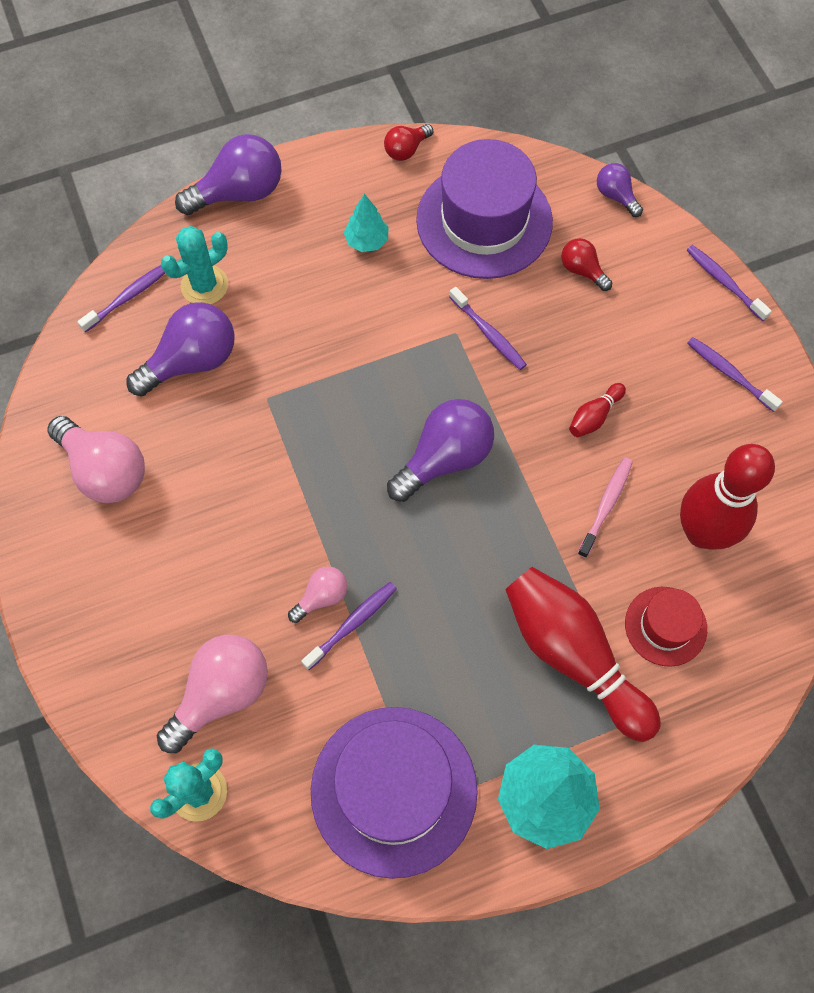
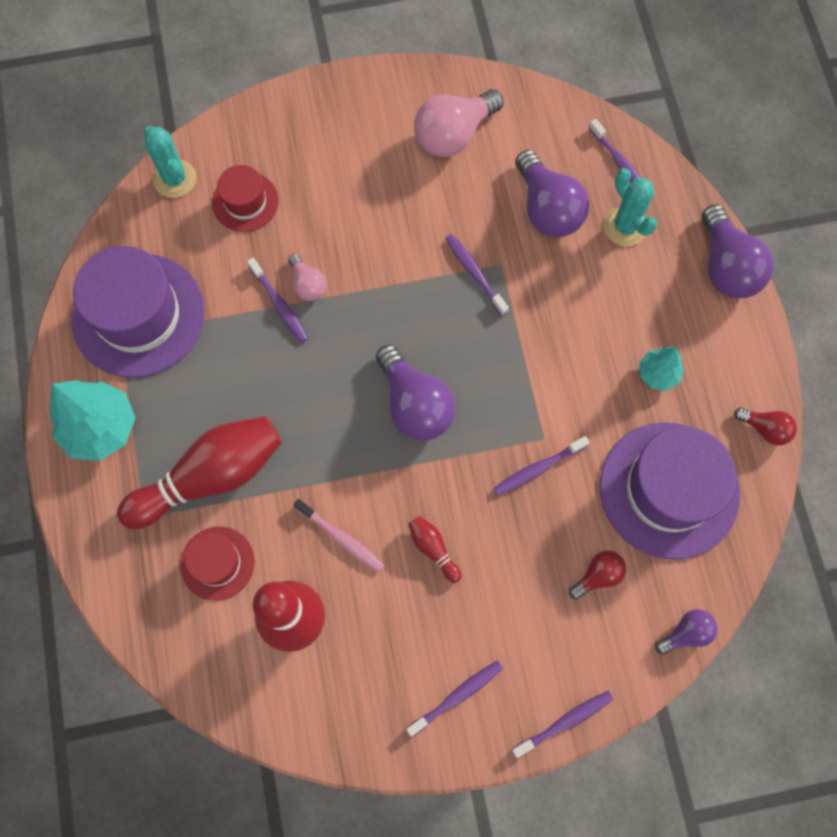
camera: 100 degrees right, 5 degrees up
pink light bulb [157,635,268,753] -> red hat [212,165,279,232]
red light bulb [384,124,433,161] -> red light bulb turned 150 degrees clockwise [734,407,797,446]
none -> purple toothbrush [445,234,509,316]

